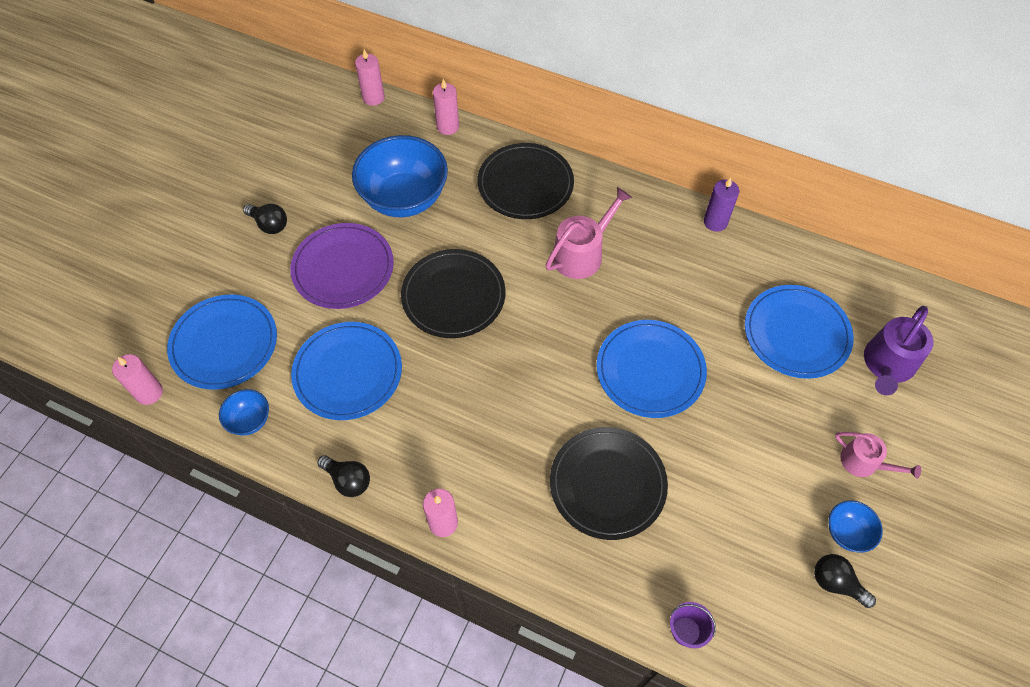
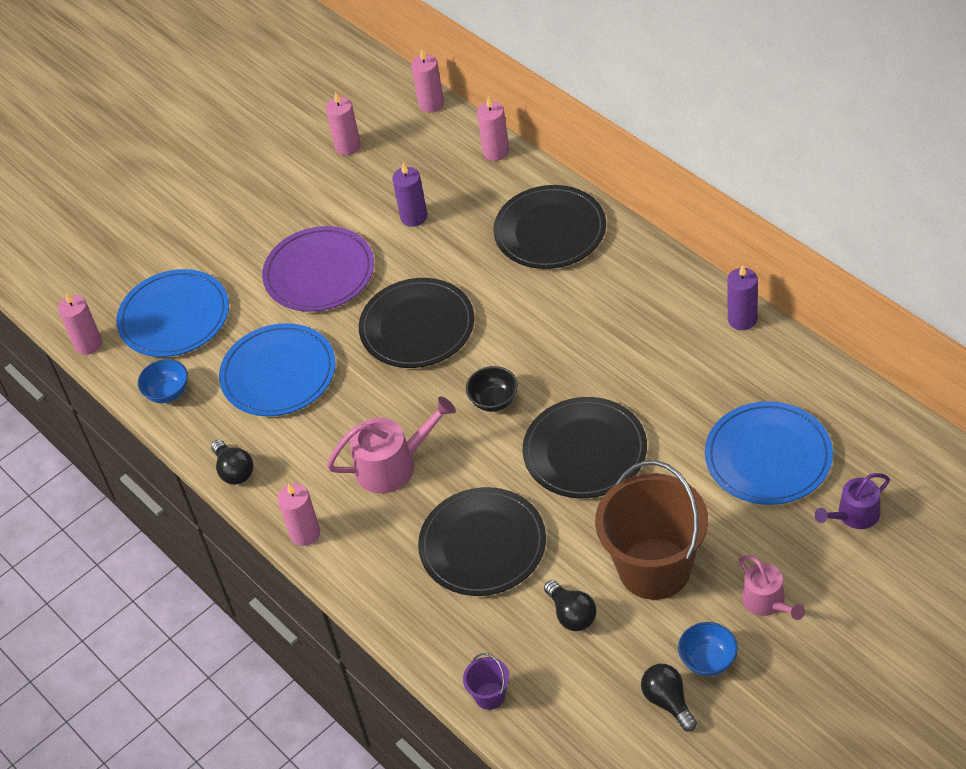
camera: 30 degrees right, 10 degrees down
black light bulb [243,204,287,234] -> black light bulb moved to [544,580,596,631]
blue bowl [352,135,448,217] -> purple candle [392,163,427,227]
pink watering can [546,187,632,279] -> pink watering can moved to [327,397,456,494]
blue plate [596,320,707,418] -> black plate [522,397,647,498]
purple watering can [864,306,933,395] -> purple watering can [815,473,890,529], size x0.65
none -> pink candle [326,92,361,155]
none -> black bowl [466,366,518,412]
none -> brown bucket [595,460,708,600]

